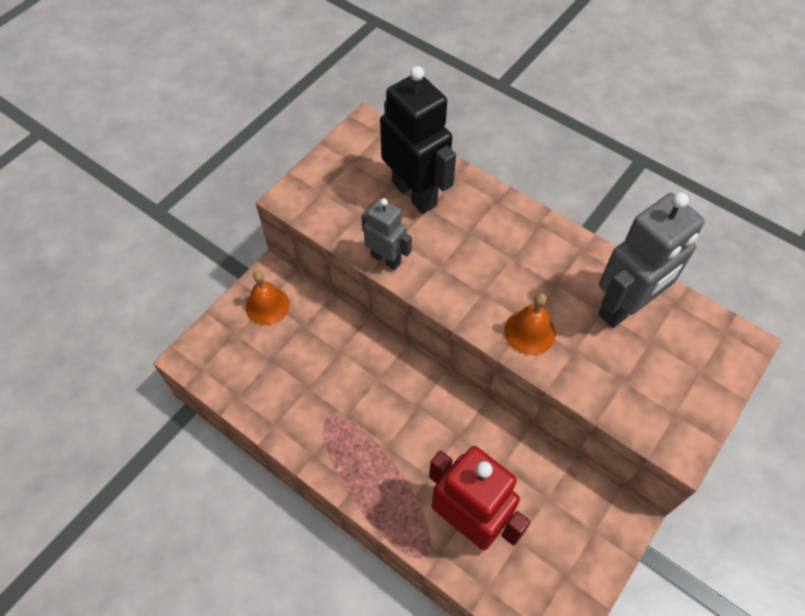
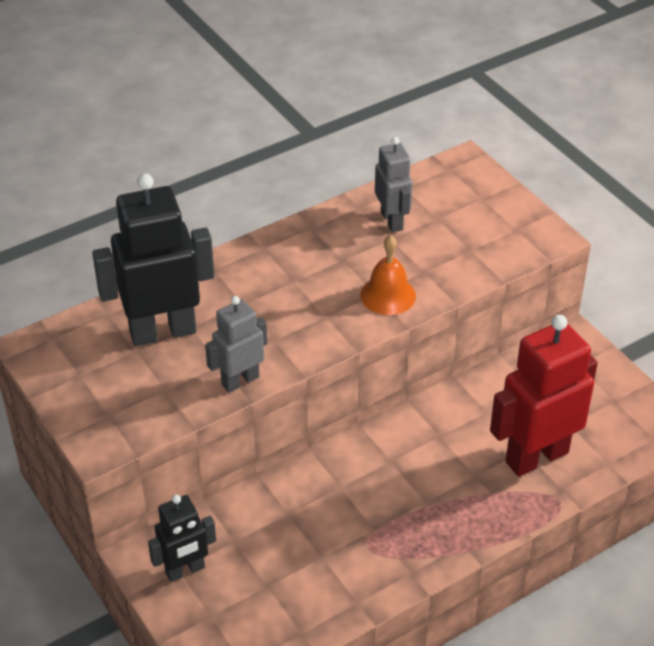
camera: 70 degrees left, 15 degrees down
orange bell [246,271,290,325] -> black robot [148,494,216,582]
grey robot [598,192,705,328] -> grey robot [375,137,413,232], size x0.56

